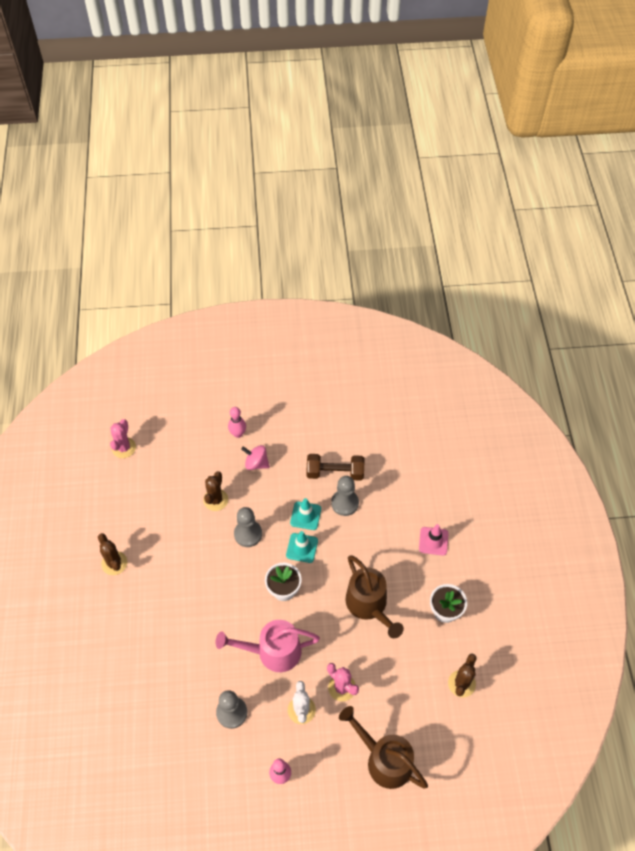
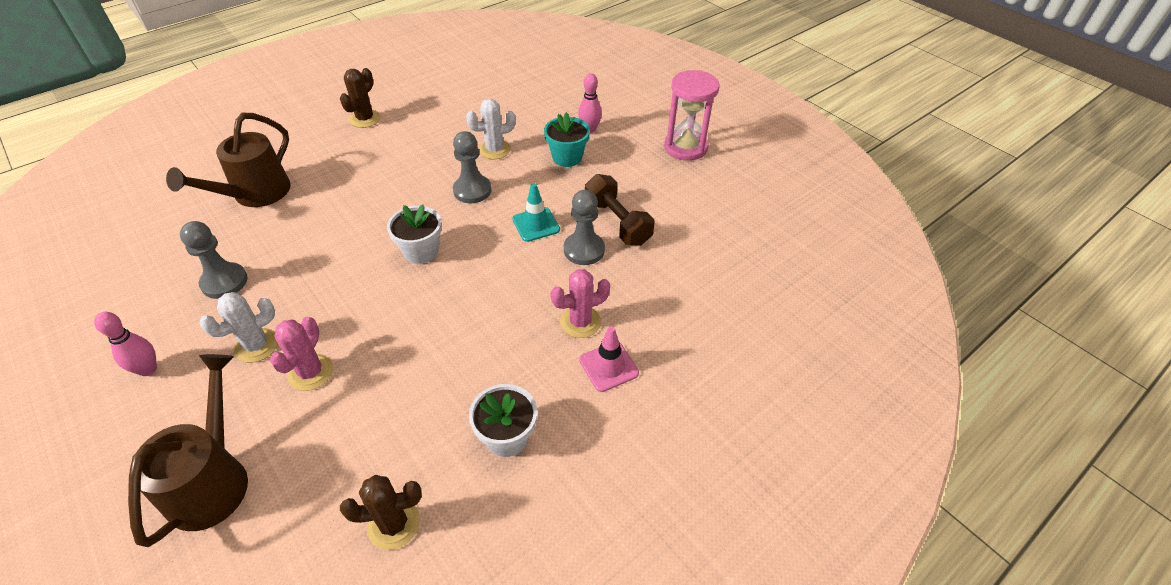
camera: 55 degrees right, 10 degrees down
pink cactus [110,419,136,458] -> pink cactus moved to [551,269,610,338]
brown cactus [203,471,228,511] -> white cactus [466,99,516,160]
pink watering can [216,620,320,672] -> none
pink spinning top [241,445,270,470] -> turquoise flower pot [544,112,590,167]
turquoise traffic cone [286,531,318,563] -> none
brown watering can [346,556,404,638] -> brown watering can moved to [166,113,291,207]
none -> pink hourglass [664,70,720,161]

